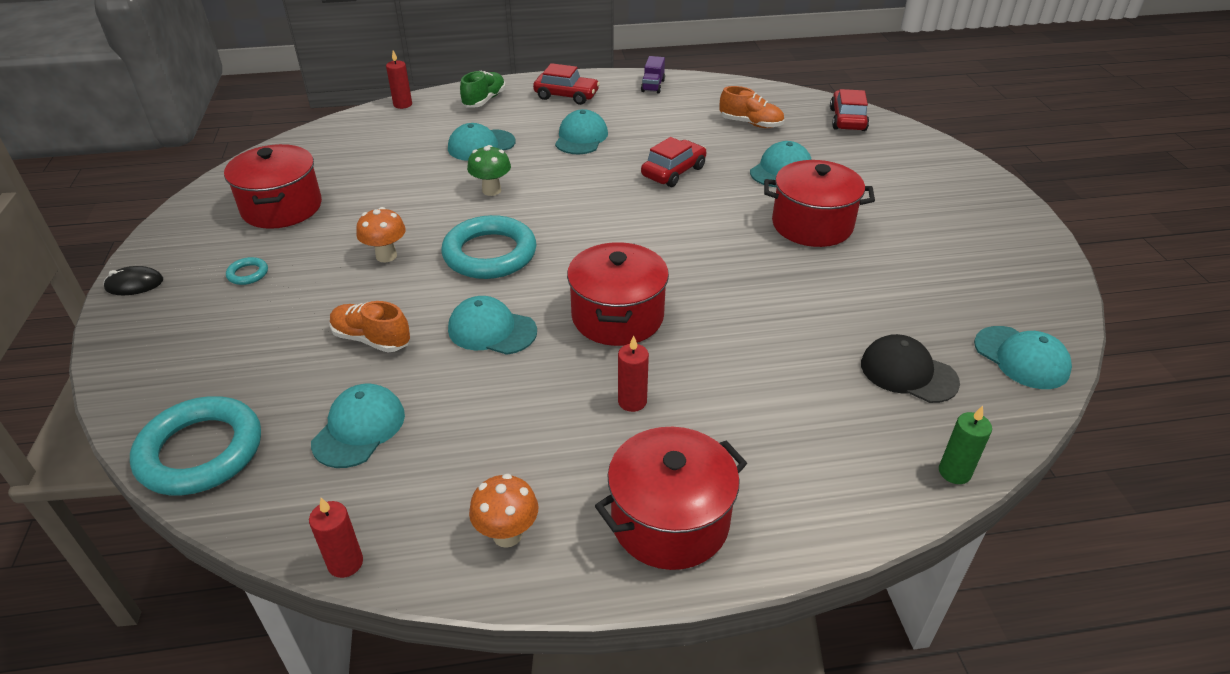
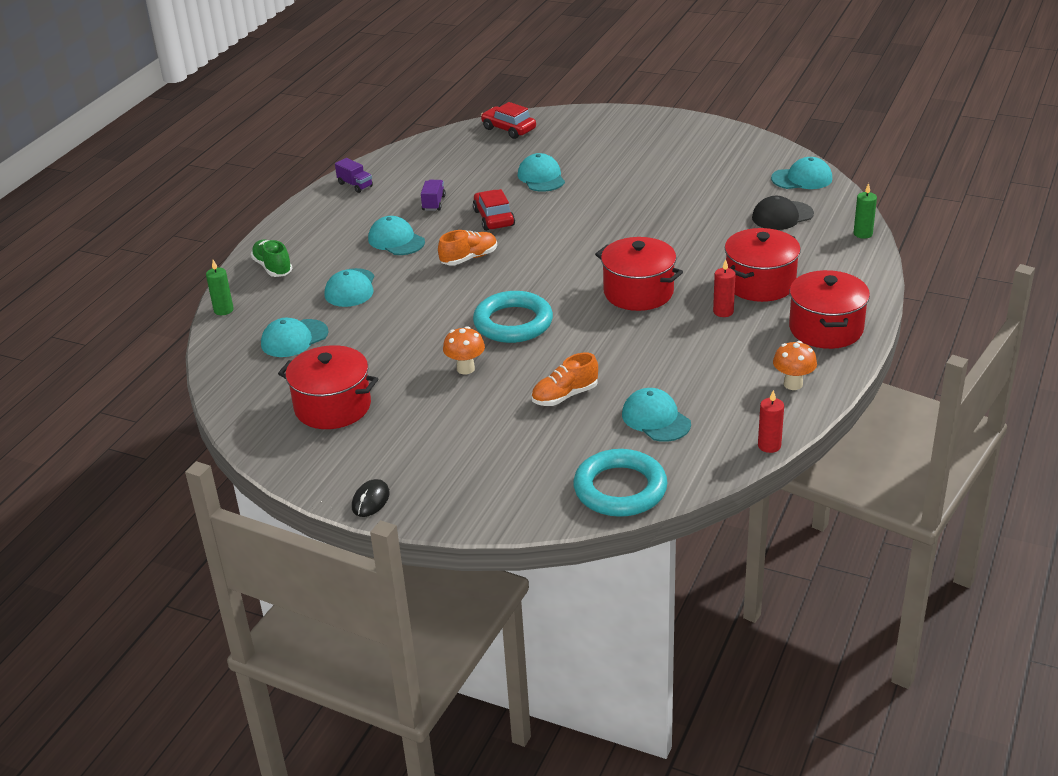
camera: 55 degrees left, 5 degrees down
turquoise ring [226,257,268,285] -> none
red candle [386,50,412,109] -> green candle [206,260,234,315]
turquoise cap [448,296,537,355] -> turquoise cap moved to [261,318,329,357]
green mushroom [467,145,511,196] -> none
red car [533,63,600,105] -> none
orange shoe [720,86,784,128] -> orange shoe moved to [438,230,497,266]
red pot [764,160,875,247] -> red pot moved to [725,228,801,302]
none -> purple truck [421,180,446,211]

